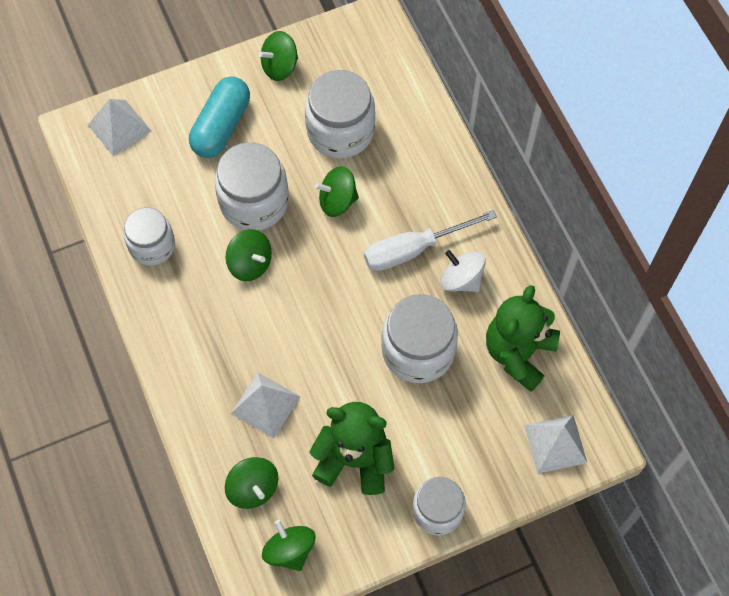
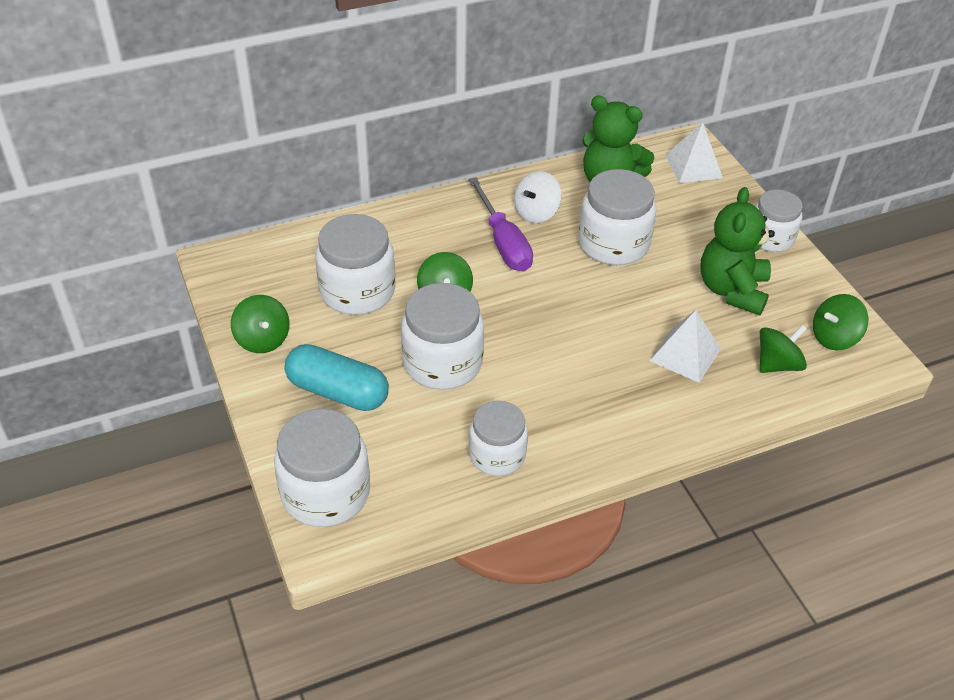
camera: 90 degrees left, 20 degrees down
white pyramid [88,99,151,157] -> white jar [274,409,370,527]
green spinning top [226,229,272,281] -> none
white screwdriver [364,210,497,271] -> purple screwdriver [469,177,533,272]

